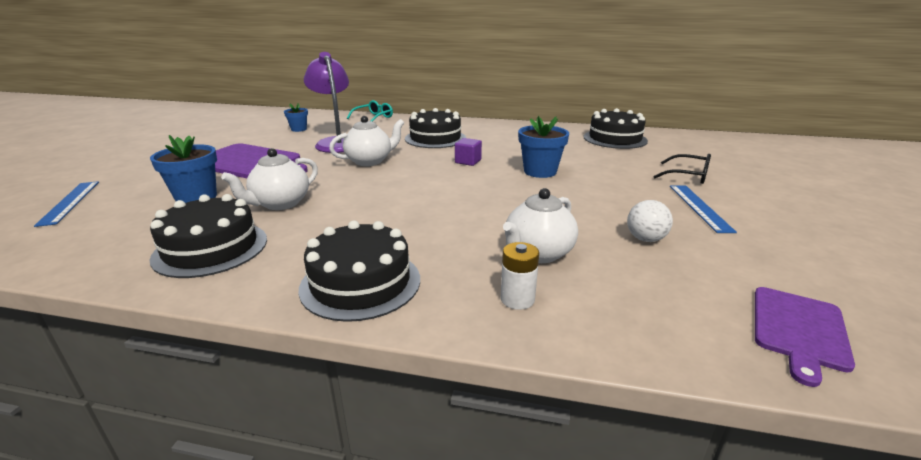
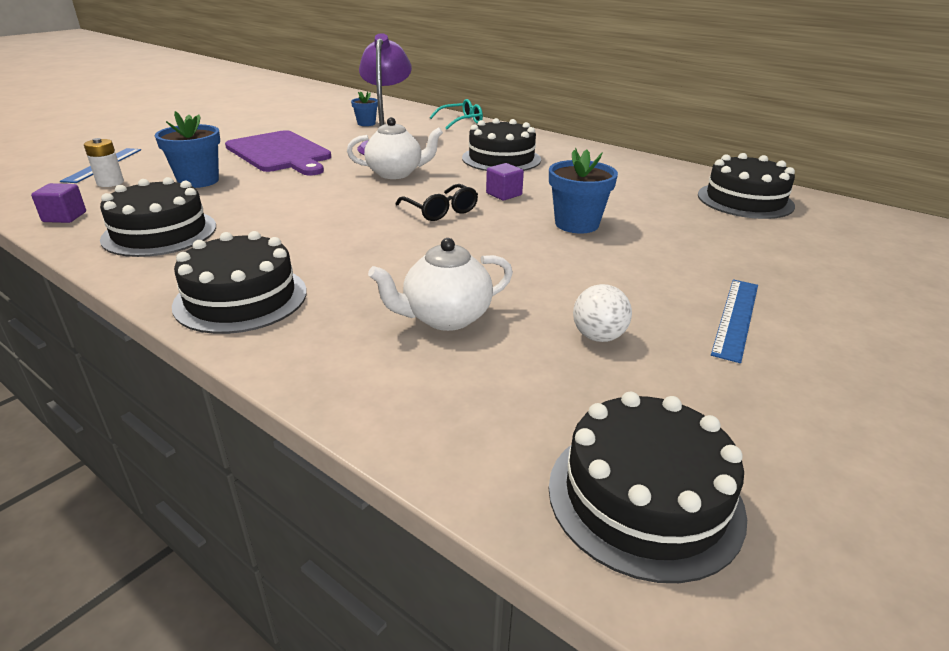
camera: 25 degrees right, 5 degrees up
white teapot [221,148,318,210] -> none
white battery [501,242,539,310] -> white battery moved to [84,138,124,187]
black glasses [653,154,711,184] -> black glasses moved to [396,184,478,221]
purple cutting board [755,287,855,387] -> black cake [549,392,747,583]
none -> purple cube [31,183,86,223]

